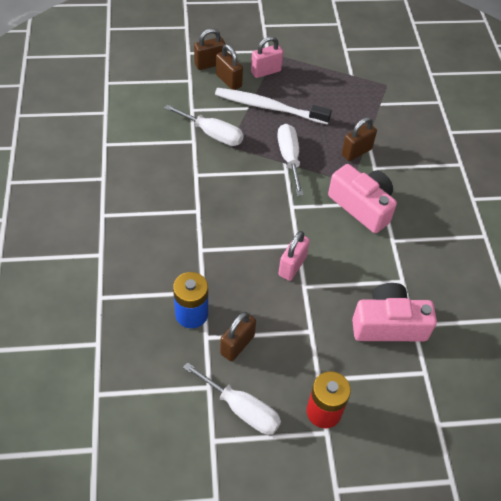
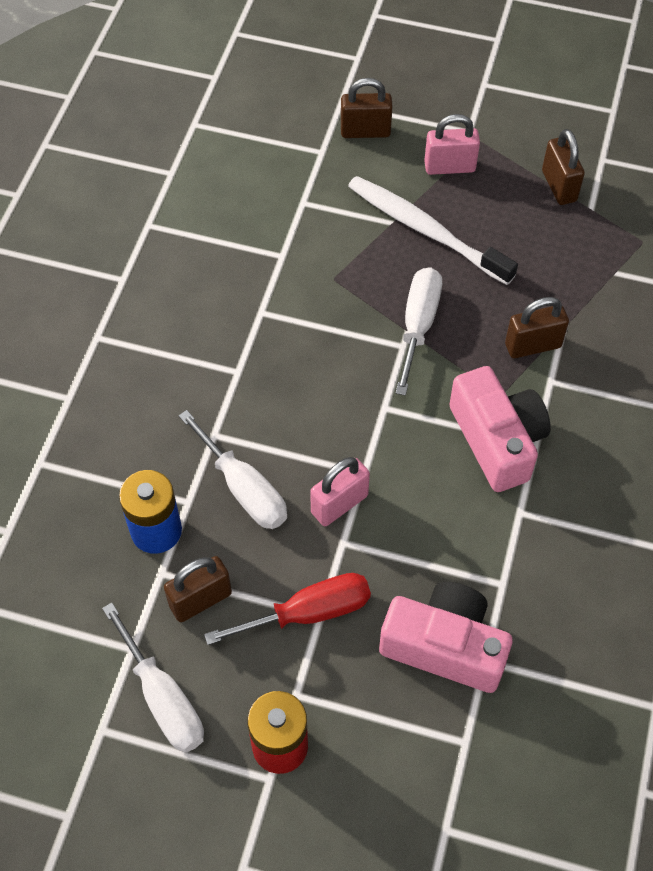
camera: 25 degrees right, 5 degrees up
white screwdriver [165,104,244,146] -> white screwdriver moved to [178,410,287,529]
brown padlock [216,44,243,90] -> brown padlock moved to [542,129,585,205]
none -> red screwdriver [204,573,371,645]

